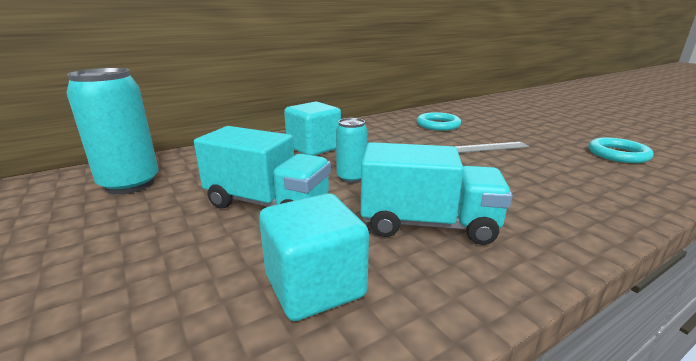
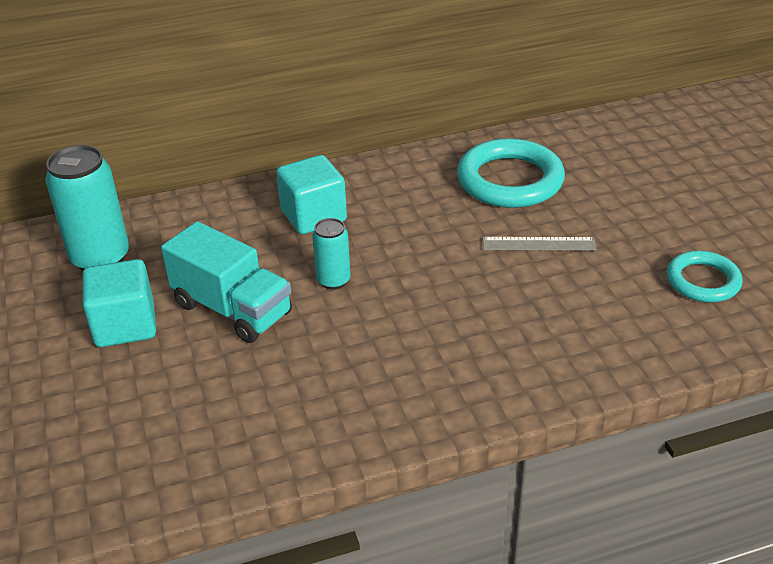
camera: 15 degrees right, 15 degrees up
turquoise cube [259,193,369,321] -> turquoise cube moved to [83,259,156,347]
turquoise truck [361,142,512,245] -> none
turquoise ring [417,112,461,131] -> turquoise ring [457,138,565,208], size x1.66

